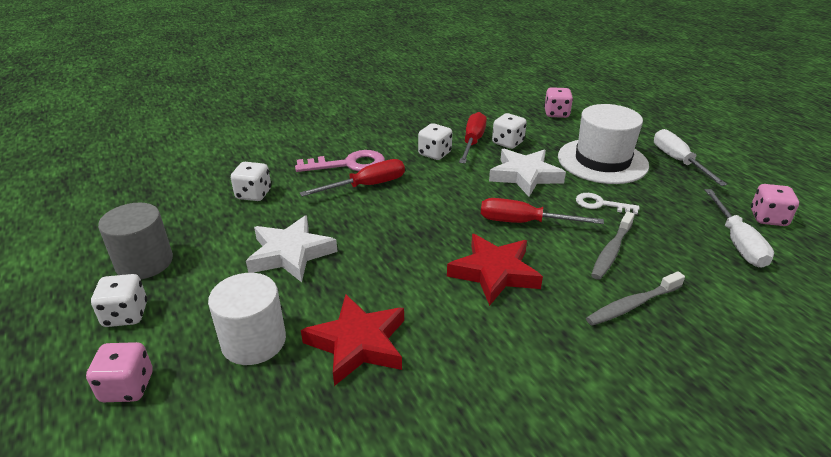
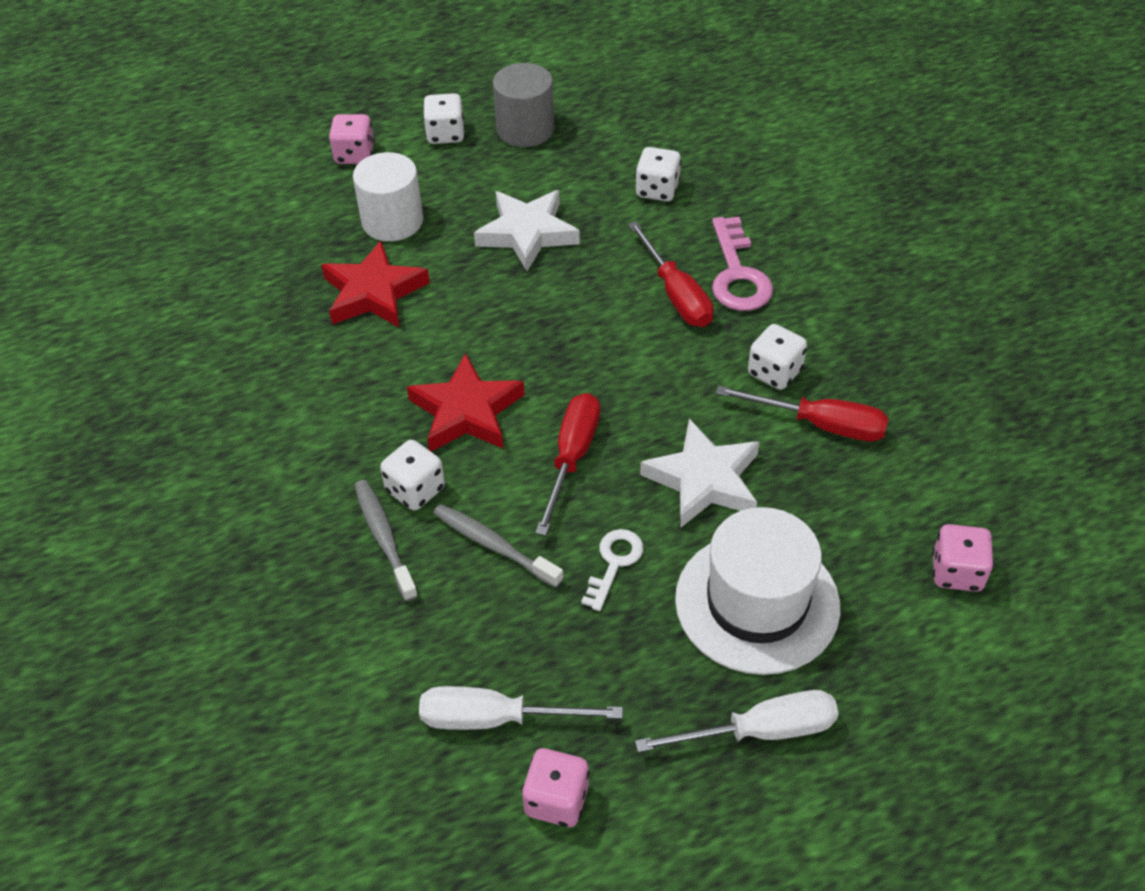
camera: 95 degrees right, 15 degrees up
white dice [492,113,527,149] -> white dice moved to [380,440,445,510]

